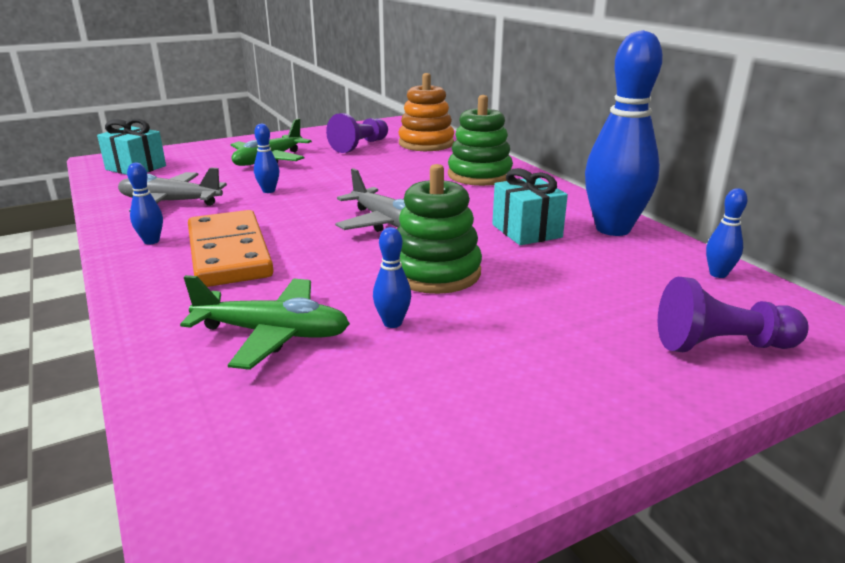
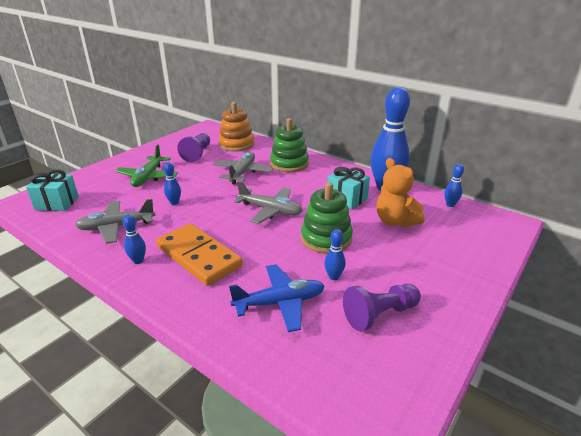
camera: 25 degrees left, 5 degrees up
green plane [180,275,350,370] -> blue plane [229,264,325,332]
purple pawn [658,277,808,352] -> purple pawn moved to [343,284,421,331]
none -> grey plane [213,152,273,184]
none -> orange teddy bear [377,158,425,227]

